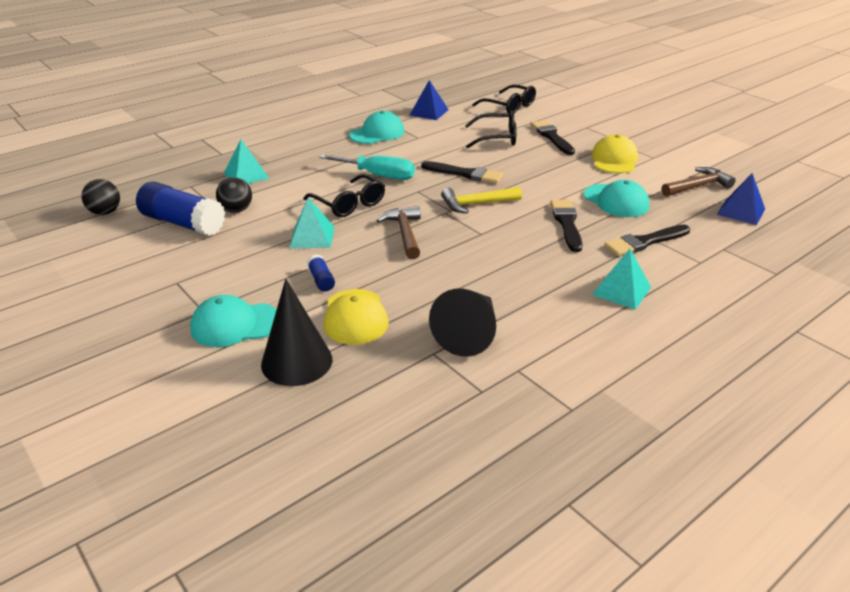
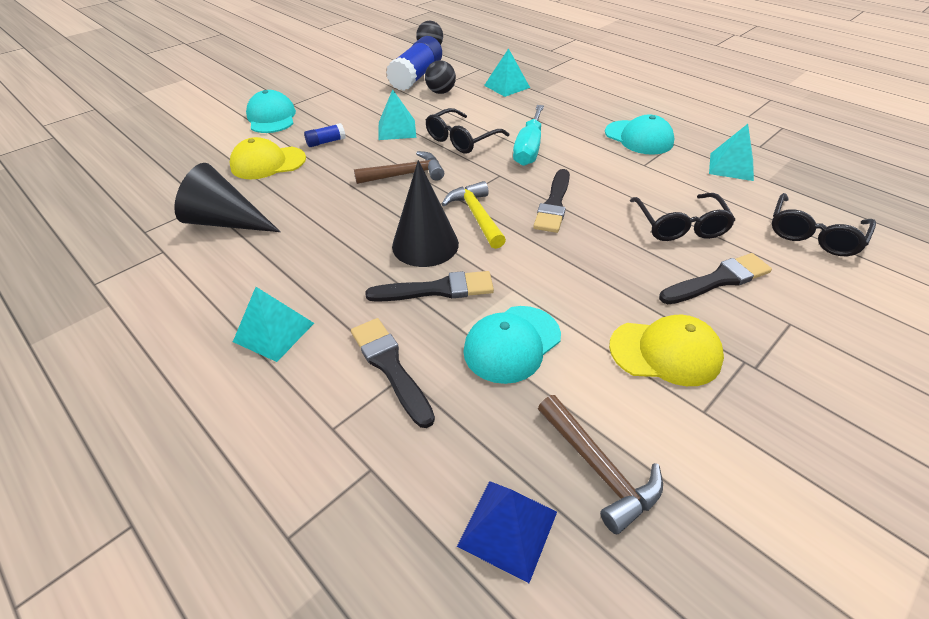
camera: 85 degrees right, 10 degrees up
black cone [261,279,332,386] -> black cone moved to [392,160,459,267]
blue pyramid [410,80,449,120] -> turquoise pyramid [709,124,754,181]

